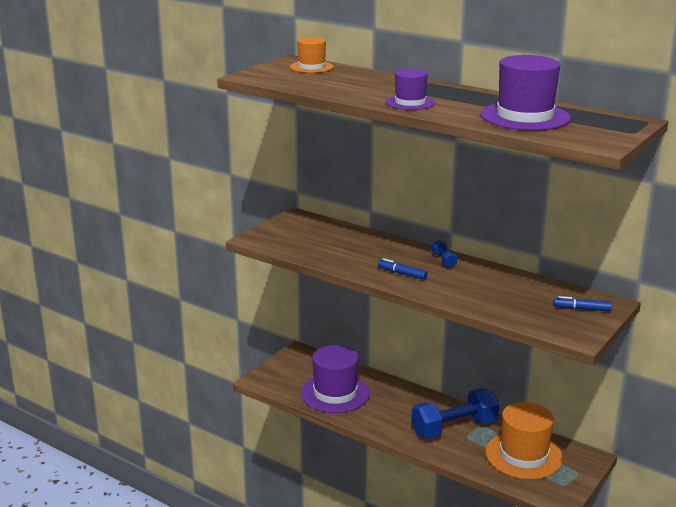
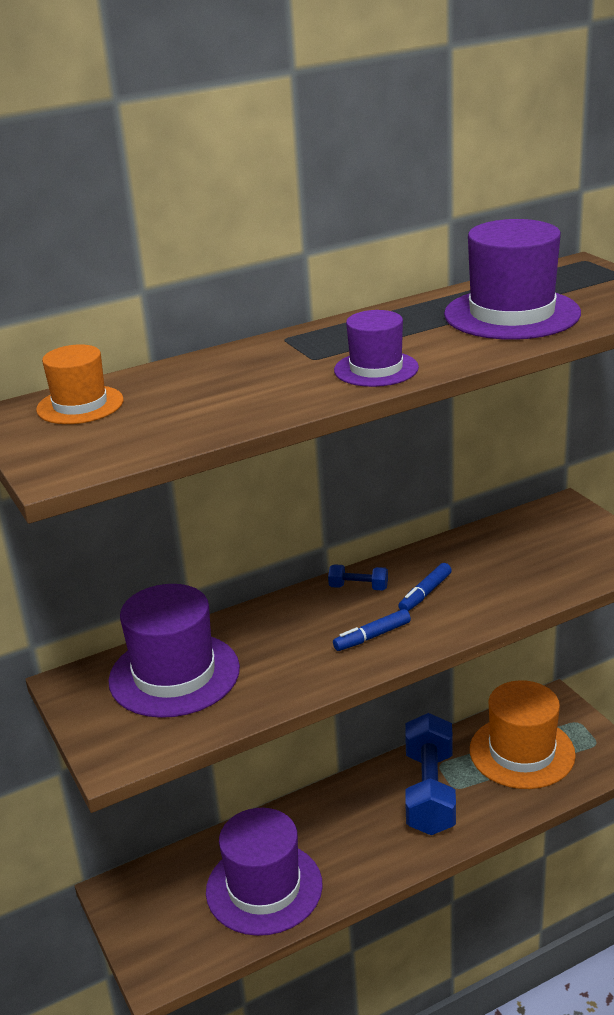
camera: 60 degrees left, 5 degrees up
blue marker [553,296,612,311] -> blue marker moved to [398,563,452,611]
none -> purple hat [108,584,240,718]

